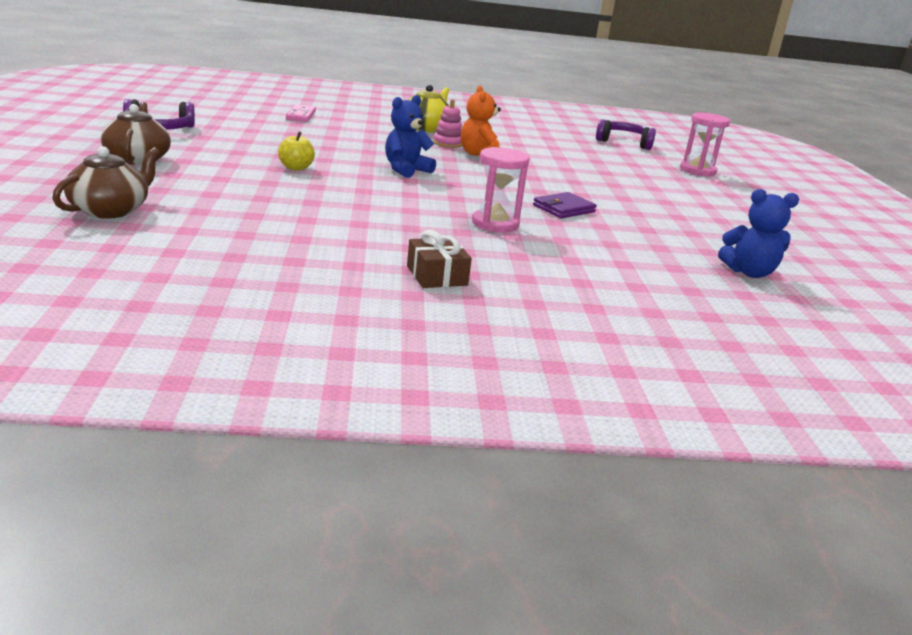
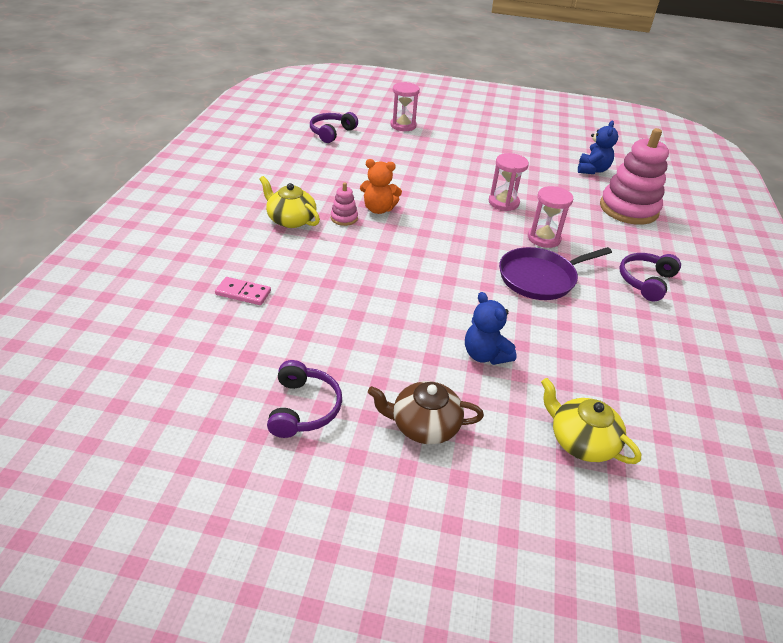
camera: 75 degrees left, 15 degrees up
brown teapot [52,147,160,219] -> yellow teapot [541,378,641,464]
yellow apple [278,131,315,170] -> none
blue teddy bear [385,95,436,178] -> blue teddy bear moved to [465,292,517,365]
brown gift [407,230,472,288] -> purple headphones [620,253,681,302]
purple wallet [533,192,597,218] -> pink hourglass [489,153,529,211]
none -> purple pan [499,247,612,300]
none -> pink stacking toy [600,128,669,225]

